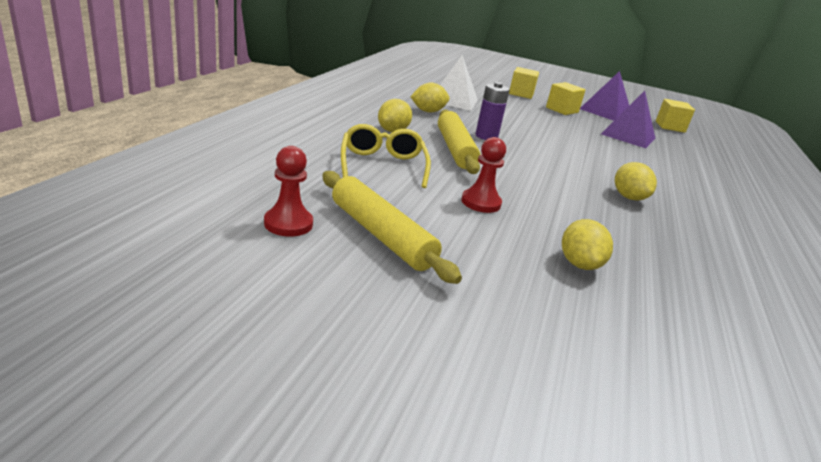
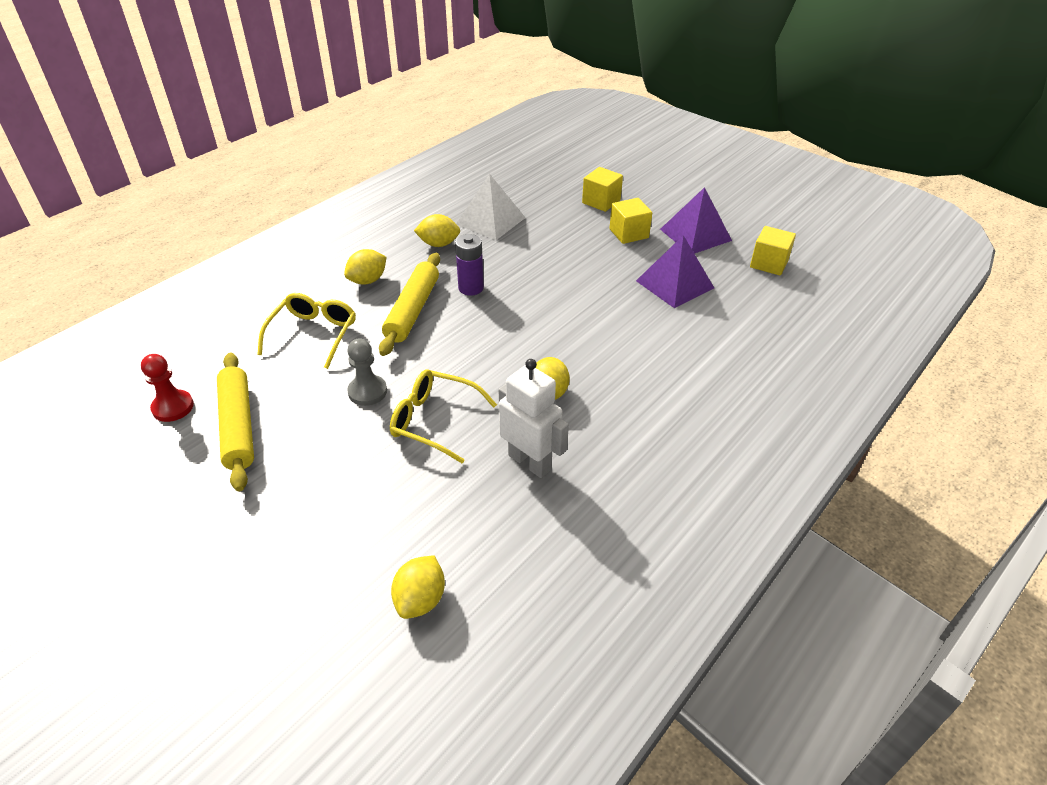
camera: 25 degrees right, 15 degrees up
red pawn [461,137,506,213] -> grey pawn [347,338,387,406]
yellow lemon [562,219,613,270] -> yellow lemon moved to [391,555,445,619]
none -> yellow glasses [390,370,497,463]
none -> white robot [499,359,569,478]

